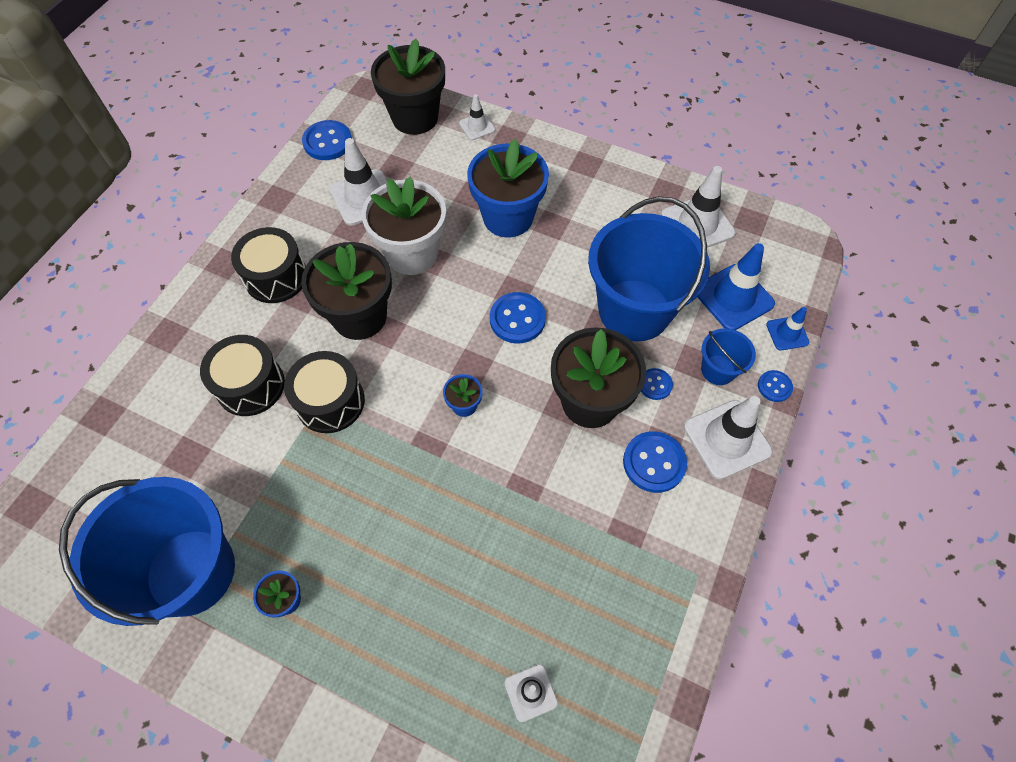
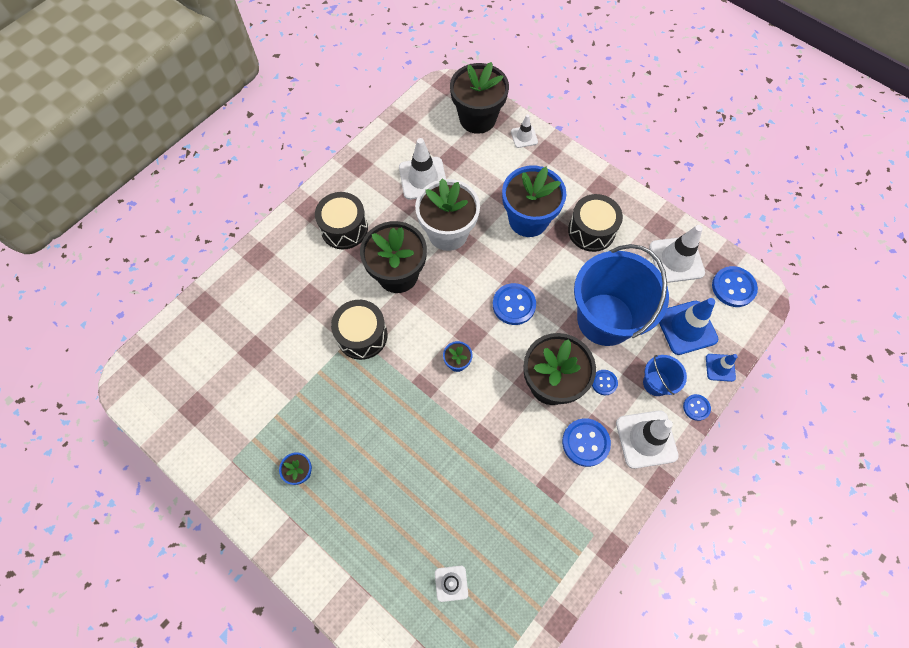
camera: 15 degrees right, 5 degrees up
blue bucket [59,477,235,626] -> none
black drum [200,335,285,416] -> black drum moved to [568,194,623,252]
blue button [302,120,352,160] -> blue button moved to [712,266,758,307]

